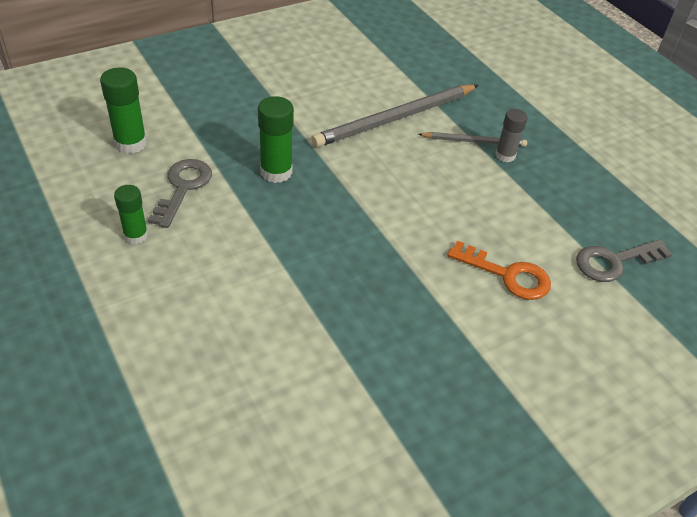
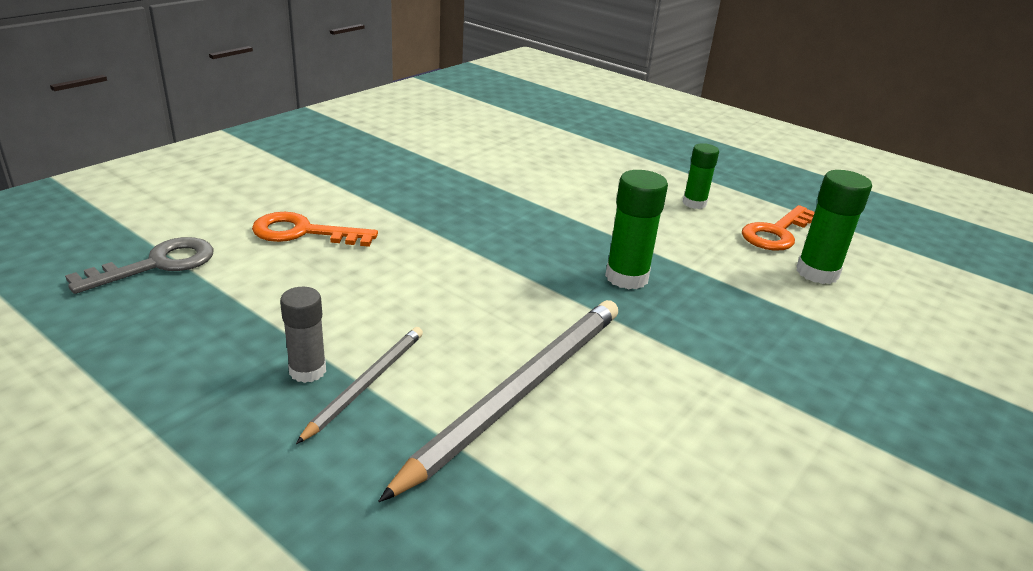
camera: 160 degrees right, 15 degrees down
grey key [148,159,212,228] -> none
grey pencil [418,132,527,147] -> grey pencil turned 135 degrees clockwise [296,327,423,444]
none -> orange key [742,205,815,251]

